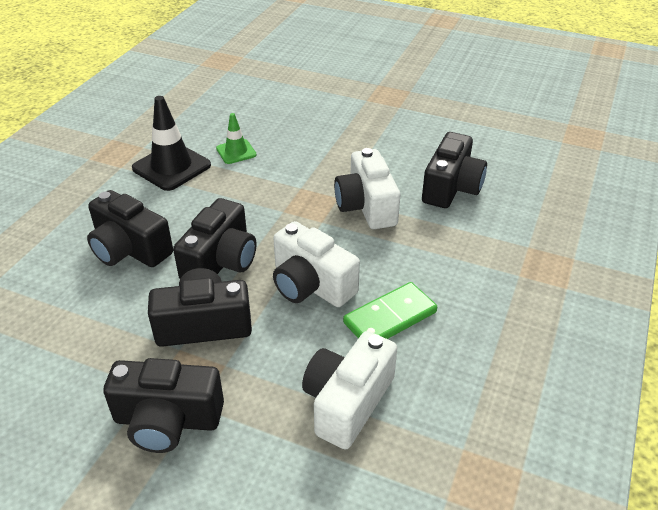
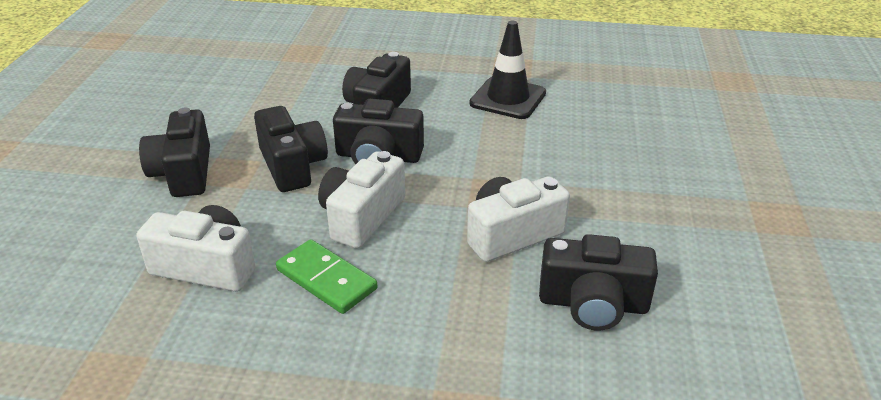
camera: 75 degrees right, 5 degrees down
green traffic cone [216,113,257,164] -> none

